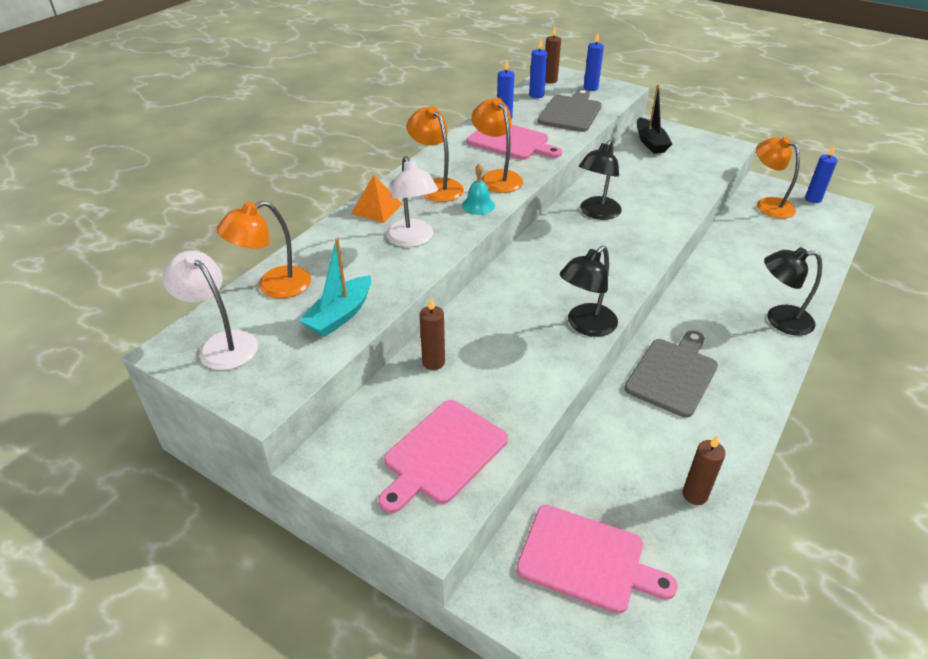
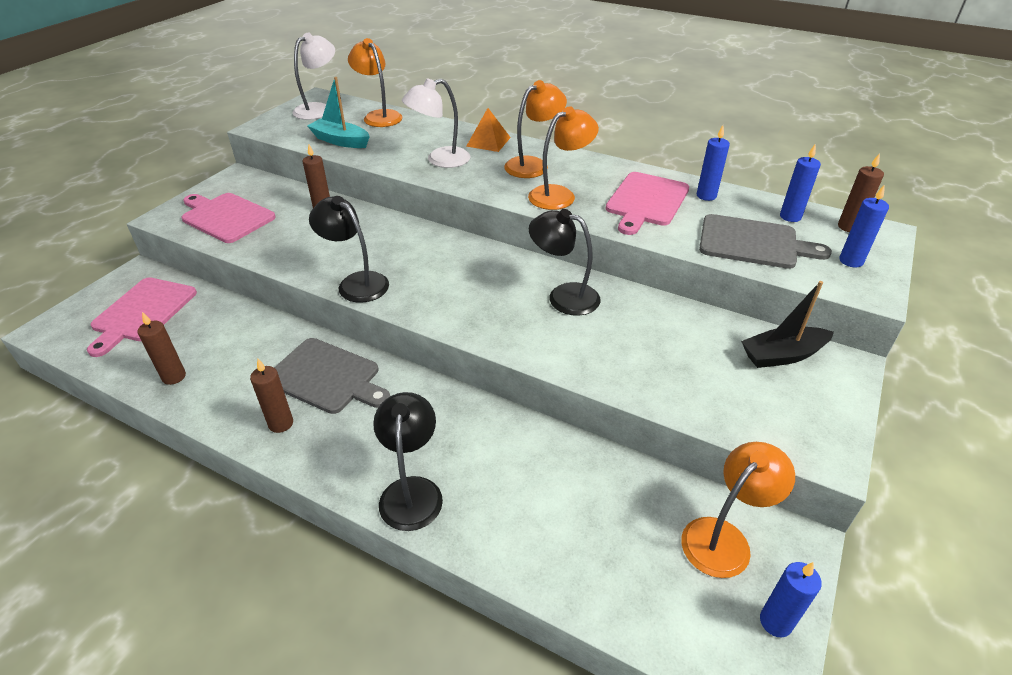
camera: 85 degrees right, 0 degrees up
turquoise bell [462,164,495,215] -> none
none -> brown candle [250,359,293,433]

